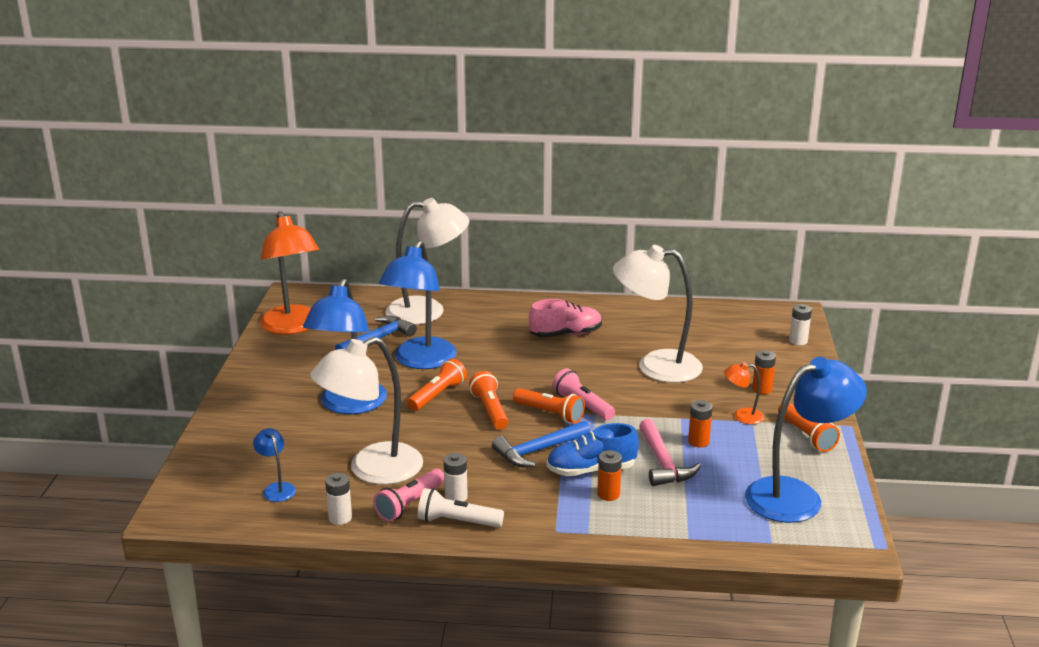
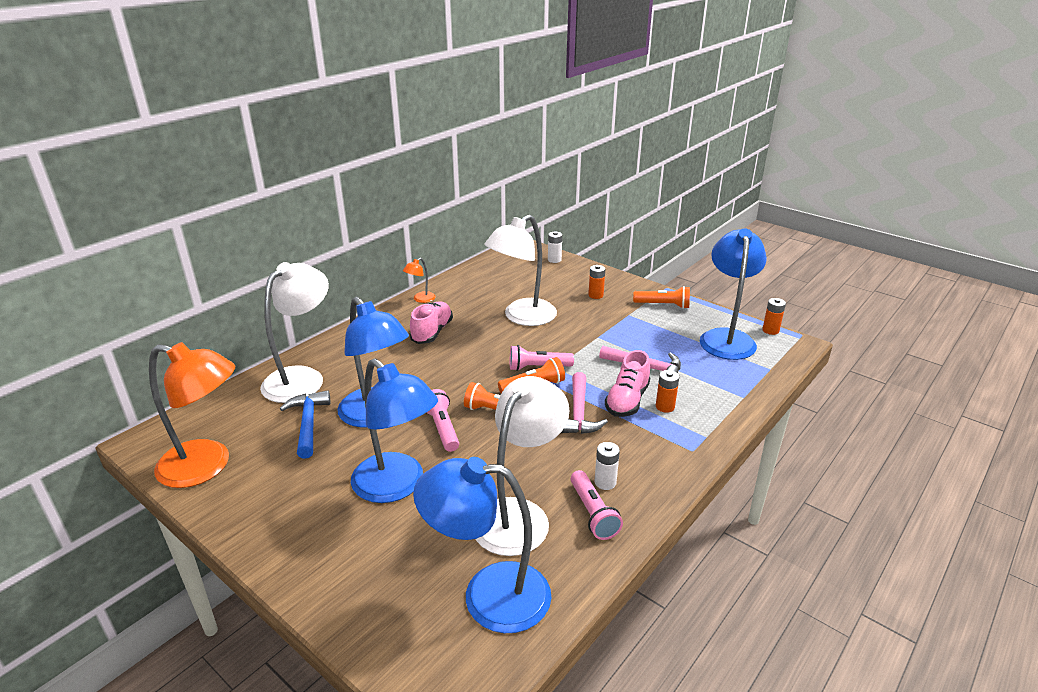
camera: 55 degrees left, 5 degrees up
blue lamp [253,428,296,502] -> blue lamp [413,457,551,633], size x2.28
white lamp [310,337,423,485] -> white lamp turned 150 degrees counterclockwise [476,376,569,556]
white battery [325,473,352,525] -> none
orange flashlight [407,358,467,411] -> pink flashlight [426,389,459,452]
white flashlight [418,488,504,528] -> none
blue hammer [492,421,590,467] -> pink hammer [561,372,608,434]
blue shoe [547,423,639,476] -> pink shoe [605,350,650,417]
orange battery [688,400,713,447] -> orange battery moved to [762,298,786,335]
orange lamp [724,362,764,424] -> orange lamp moved to [403,258,436,303]

